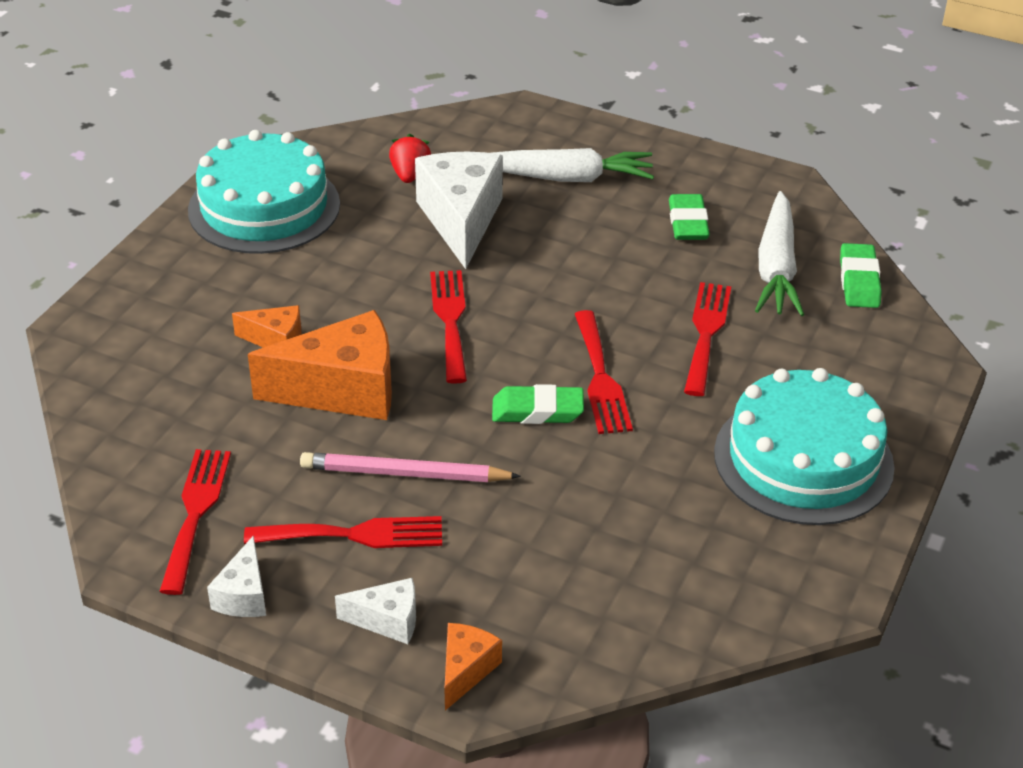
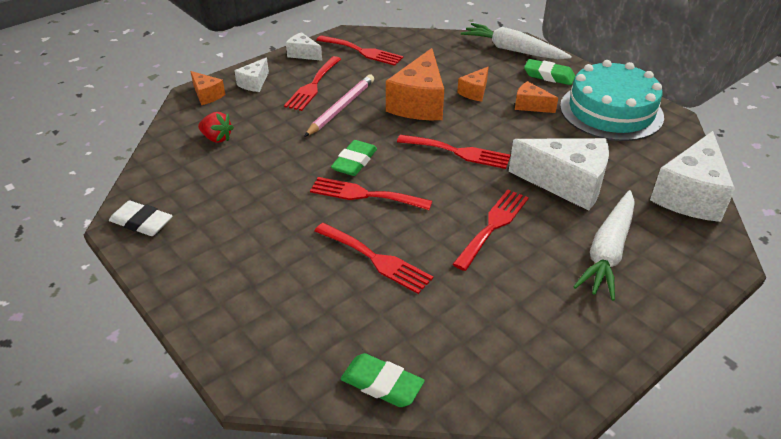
camera: 115 degrees right, 0 degrees up
red strawberry [389,134,431,183] -> red strawberry moved to [198,112,234,143]
green eraser [669,194,710,240] -> green eraser moved to [524,59,575,85]
turquoise cake [714,368,895,525] -> none
white carrot [755,191,804,316] -> white carrot moved to [461,23,572,59]
none -> white eraser [109,201,173,236]
none -> red fork [453,190,529,271]
none -> orange cheese [515,81,558,113]
none -> white cheese [650,131,735,222]

